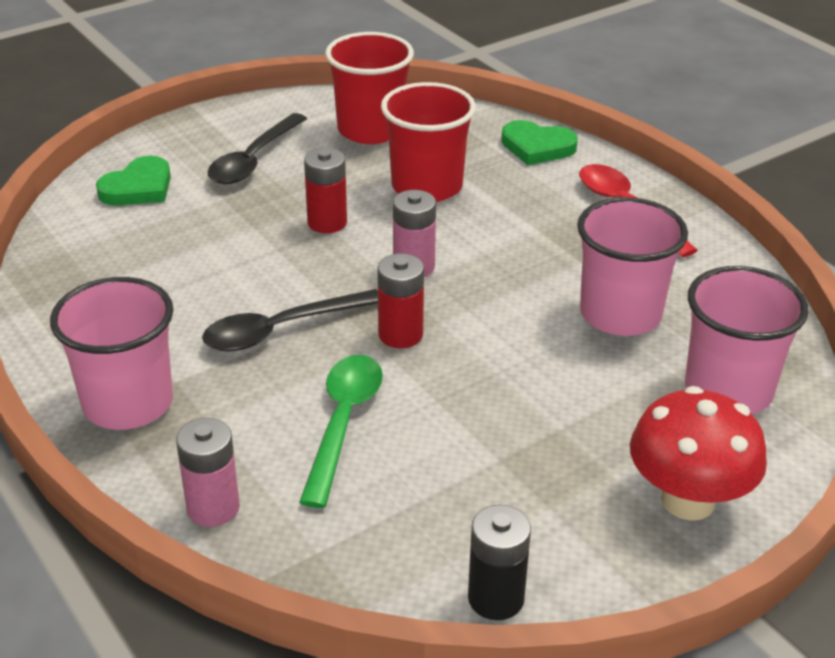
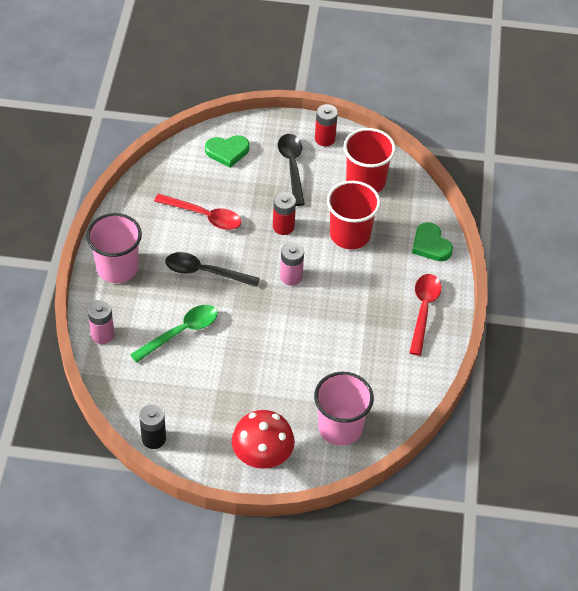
camera: 40 degrees right, 15 degrees up
black spoon [208,113,307,184] -> black spoon turned 105 degrees clockwise [278,134,305,206]
red battery [378,253,424,348] -> red battery moved to [315,104,338,147]
pink cup [577,197,688,336] -> none
none -> red spoon [154,193,241,230]

